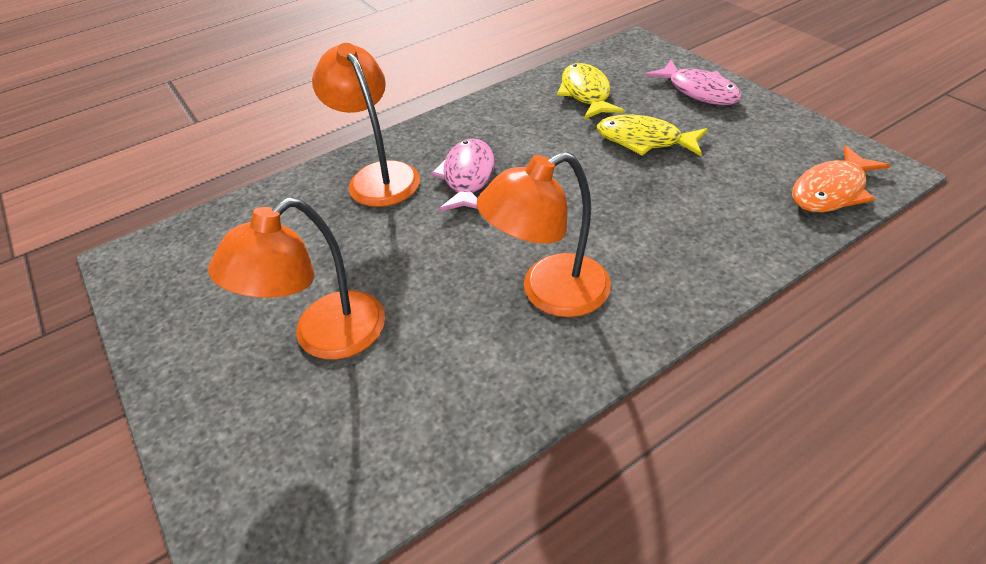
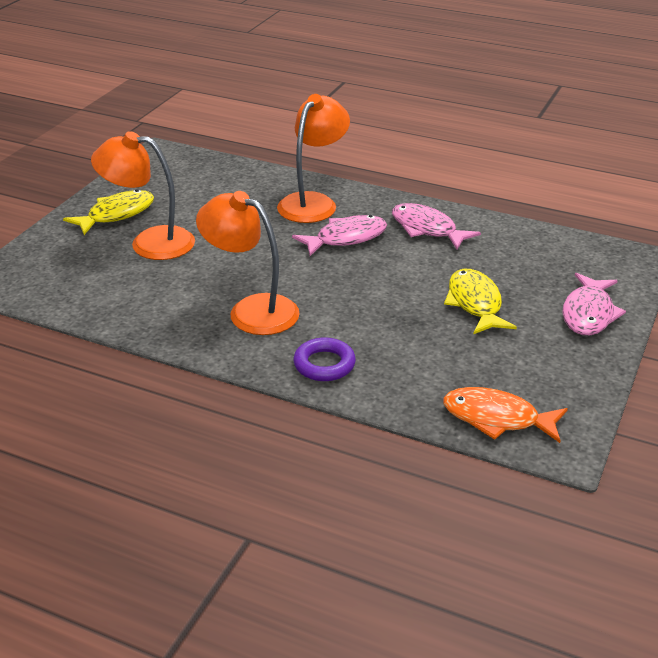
camera: 55 degrees right, 10 degrees down
yellow fish [557,63,625,120] -> yellow fish moved to [63,189,154,235]
none -> purple ring [293,337,356,381]
none -> pink fish [392,203,481,250]

